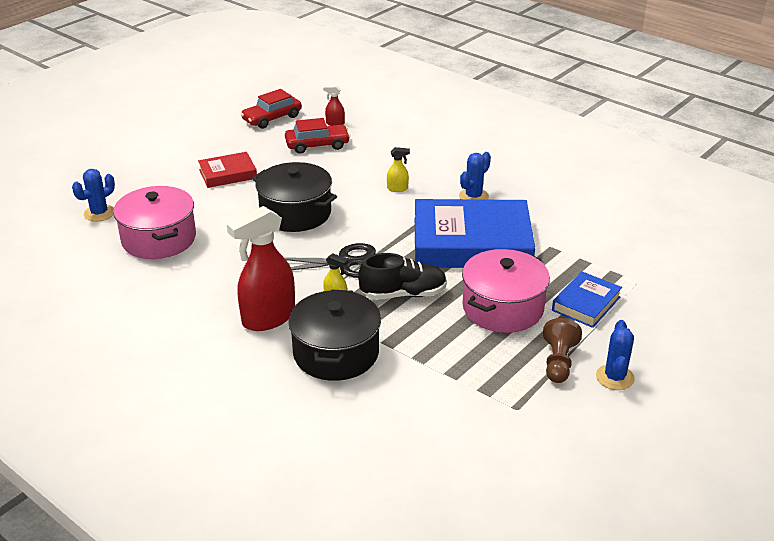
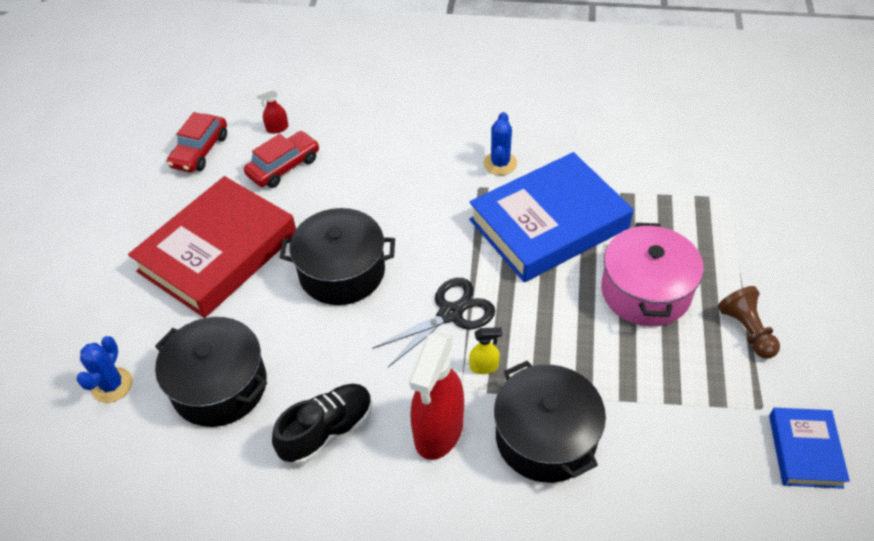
camera: 30 degrees left, 15 degrees up
pink pot [113,186,196,259] -> black pot [155,317,267,427]
red book [198,152,257,188] -> red book [128,176,296,318], size x2.04
black shoe [358,253,447,300] -> black shoe moved to [272,384,372,465]
yellow spray bottle [387,147,410,192] -> none
blue book [552,271,622,328] -> blue book moved to [769,408,850,489]
blue cactus [596,320,635,390] -> none

